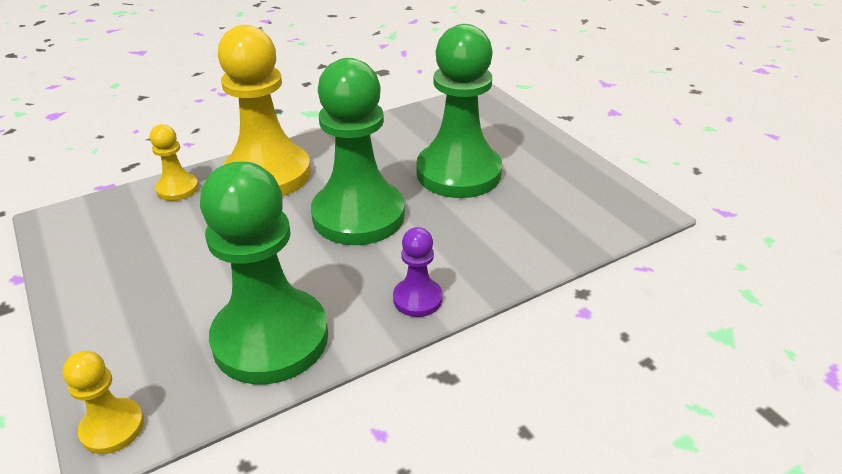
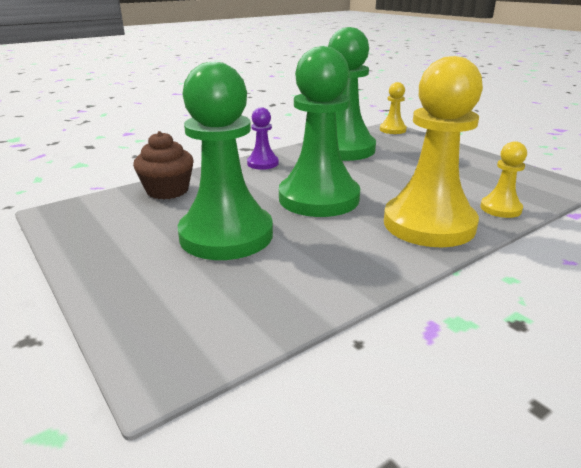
camera: 175 degrees right, 10 degrees down
none -> brown cupcake [133,131,193,199]

